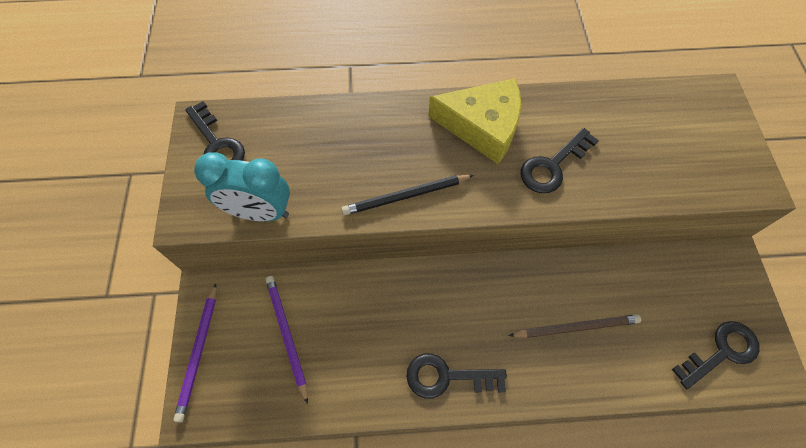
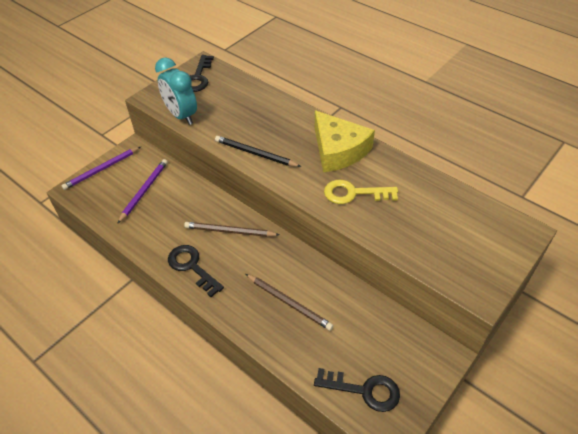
camera: 45 degrees right, 15 degrees down
black key [521,128,599,193] -> yellow key [324,180,398,204]
none -> brown pencil [184,222,279,237]

